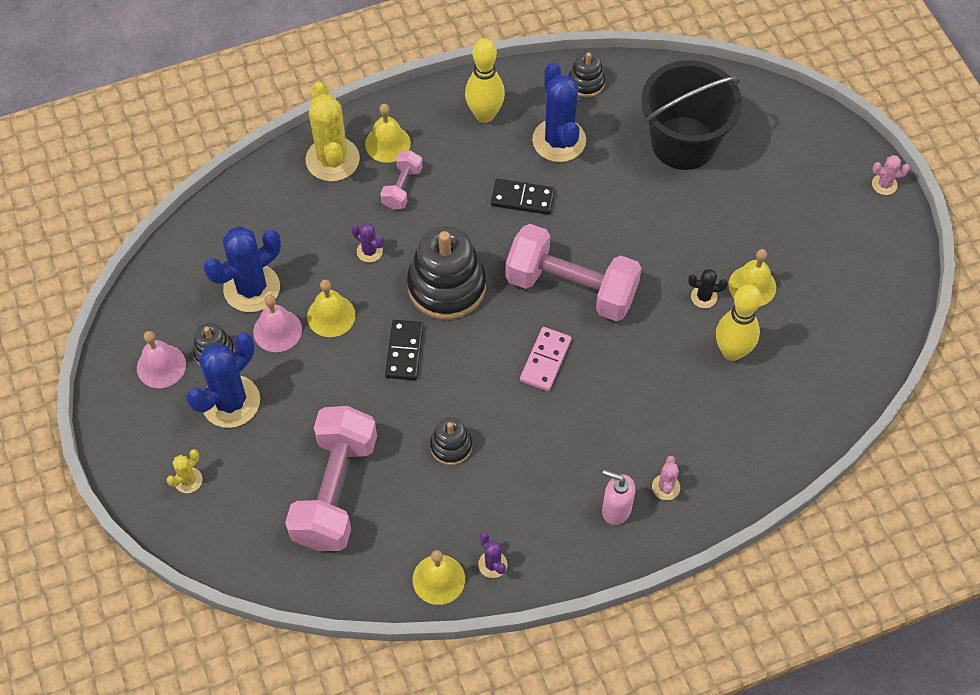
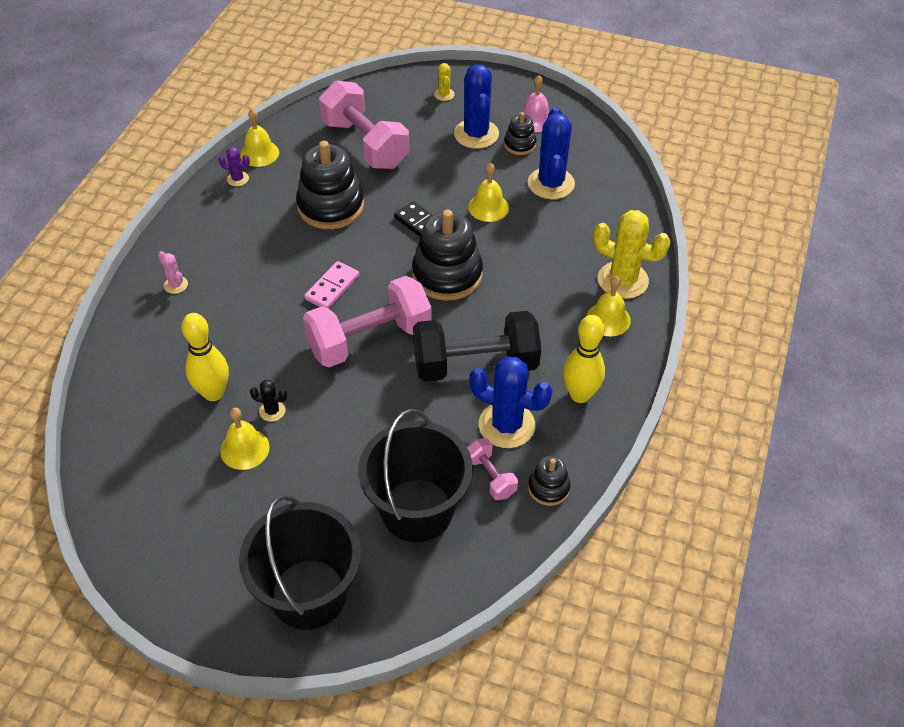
camera: 130 degrees right, 10 degrees down
pink bell [253,295,302,352] -> none
purple cactus [351,223,384,262] -> none
pink dumbbell [380,151,423,209] -> pink dumbbell moved to [467,438,518,500]
black stacking toy [430,417,472,465] -> black stacking toy [296,141,364,229], size x1.97
black domino [491,179,555,215] -> black dumbbell [413,311,541,382]
pink domino [520,327,571,391] -> pink domino turned 60 degrees clockwise [304,261,359,308]
pink soap dispenser [602,469,635,525] -> none
black cactus [688,269,727,308] -> black cactus turned 60 degrees clockwise [250,380,287,422]
pink cactus [872,155,910,195] -> none
none -> black bucket [239,494,361,630]

